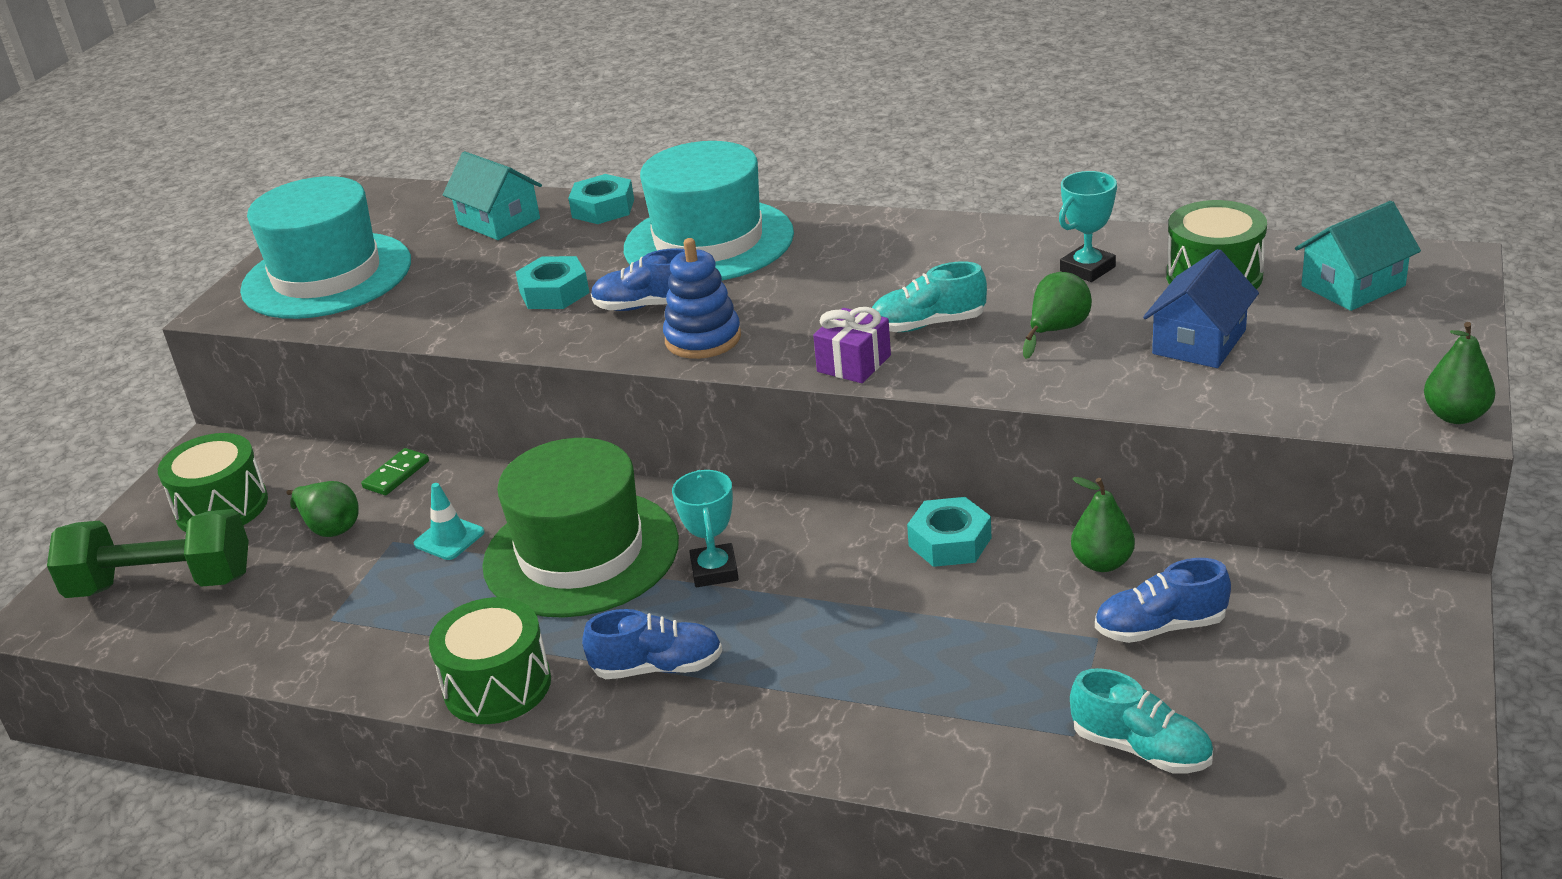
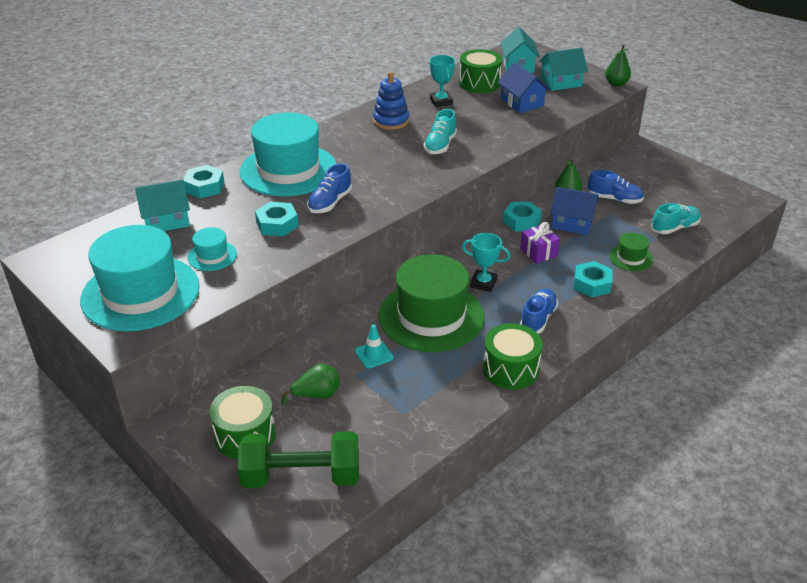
camera: 65 degrees left, 5 degrees up
green dumbbell [47,509,249,598] -> green dumbbell turned 60 degrees clockwise [238,431,359,488]
green domino [361,448,429,495] -> none
blue stacking toy [663,238,741,359] -> blue stacking toy moved to [373,72,409,130]
purple gift [813,307,891,383] -> purple gift moved to [520,222,560,264]
green pear [1023,272,1092,359] -> none
blue shoe [1095,558,1231,643] -> blue shoe turned 90 degrees counterclockwise [588,170,644,204]
none -> turquoise hat [187,227,237,271]
none -> turquoise house [539,48,588,91]
none -> blue house [550,187,599,235]
none -> turquoise nut [574,261,613,298]
none -> green hat [609,233,653,271]

